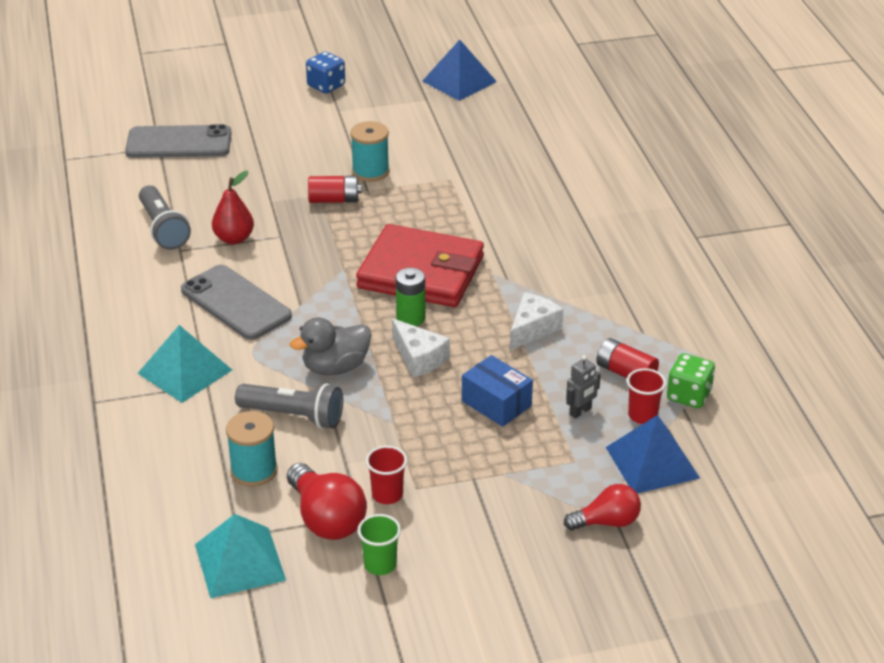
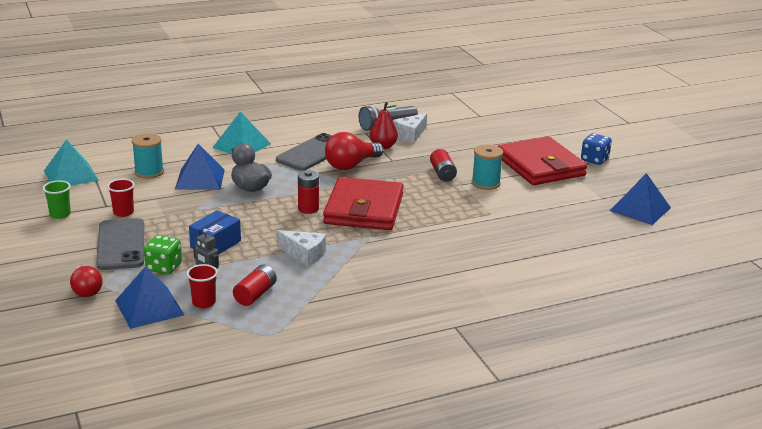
camera: 80 degrees right, 10 degrees down
grey phone [125,124,231,158] -> grey phone moved to [96,218,144,270]
grey flashlight [235,383,343,429] -> blue pyramid [175,144,225,190]
red light bulb [287,463,367,540] -> red light bulb moved to [325,132,383,170]
white cheese [392,319,450,377] -> white cheese moved to [393,113,427,142]
green battery [396,268,425,326] -> red battery [298,170,319,214]
green dice [667,353,715,408] -> green dice moved to [144,235,182,274]
none -> red wallet [498,137,587,185]

